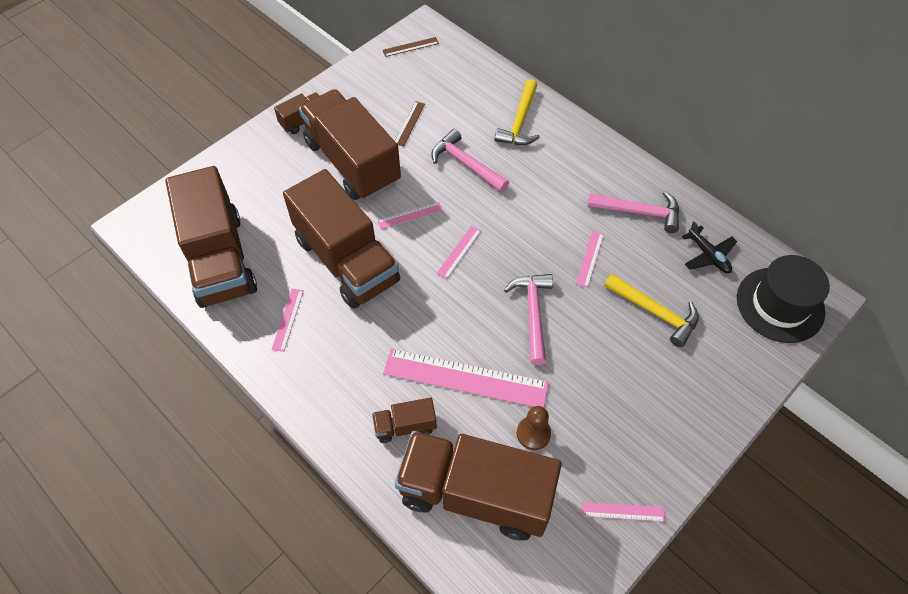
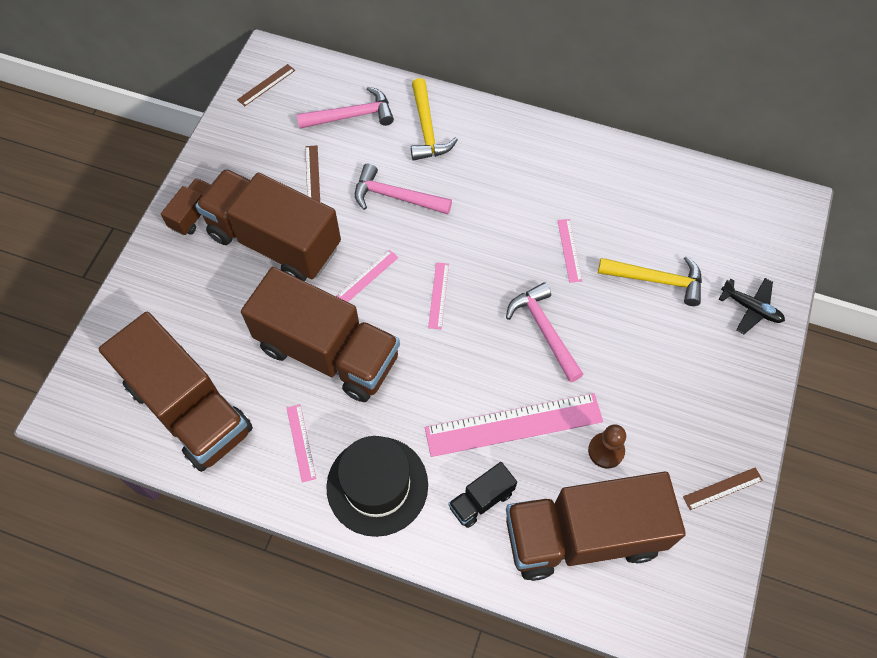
camera: 25 degrees left, 5 degrees up
brown truck [372,398,437,443] -> black truck [448,462,517,528]
pink ruler [582,502,665,522] -> brown ruler [683,467,763,510]
pink hammer [587,191,679,233] -> pink hammer moved to [297,86,394,129]
black plane [682,221,737,273] -> black plane moved to [719,278,785,334]
black hat [737,255,830,343] -> black hat moved to [326,436,428,537]

